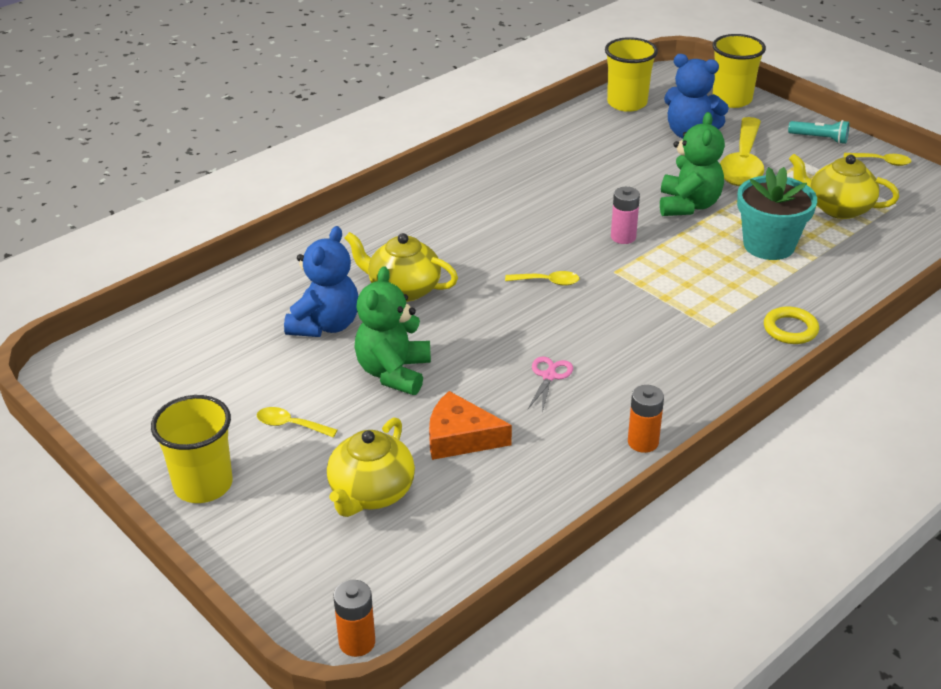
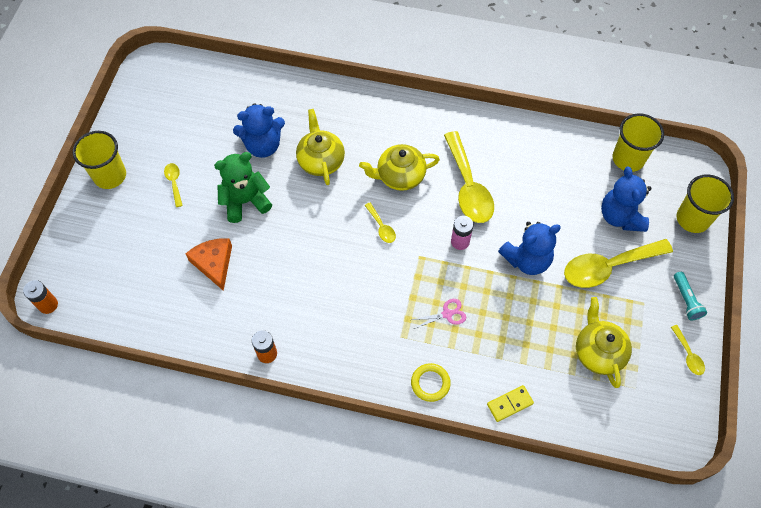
camera: 55 degrees right, 25 degrees up
yellow teapot [327,418,415,517] -> yellow teapot moved to [359,144,440,191]
pink scissors [528,357,573,412] -> pink scissors moved to [412,299,466,329]
green teddy bear [660,112,725,216] -> blue teddy bear [498,222,561,275]
turquoise flower pot [737,167,817,260] -> none
none -> yellow spoon [444,131,494,223]
none -> yellow domino [487,385,534,422]

